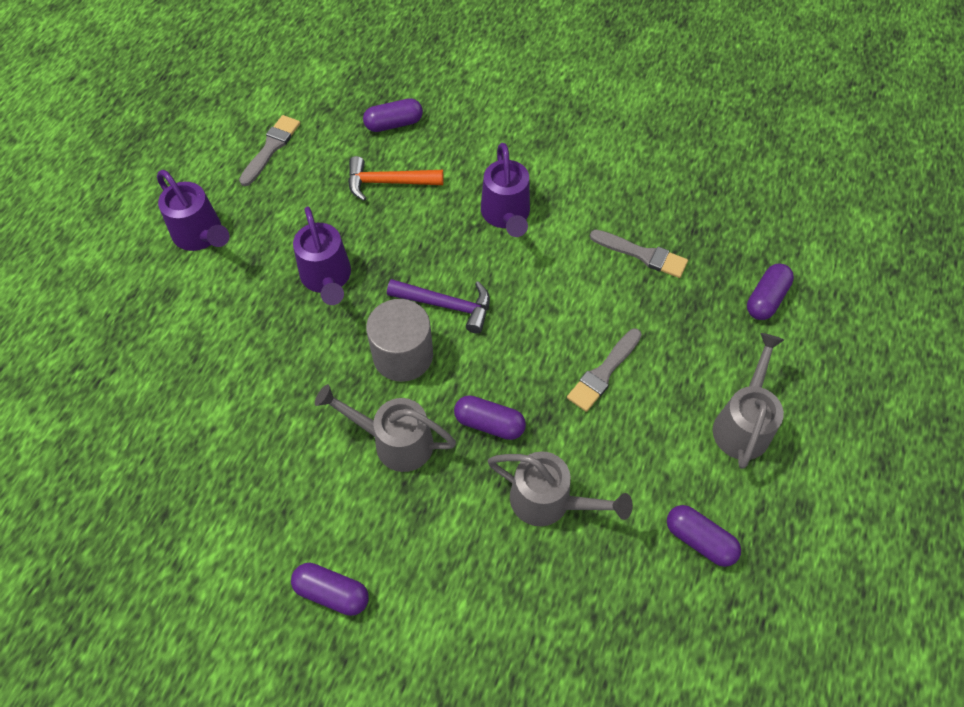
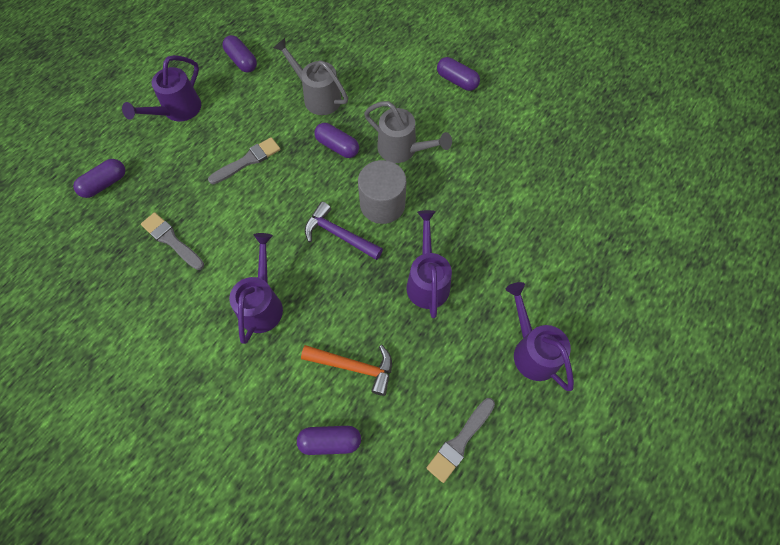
camera: 165 degrees left, 5 degrees up
grey watering can [713,333,784,469] -> purple watering can [122,55,201,121]

